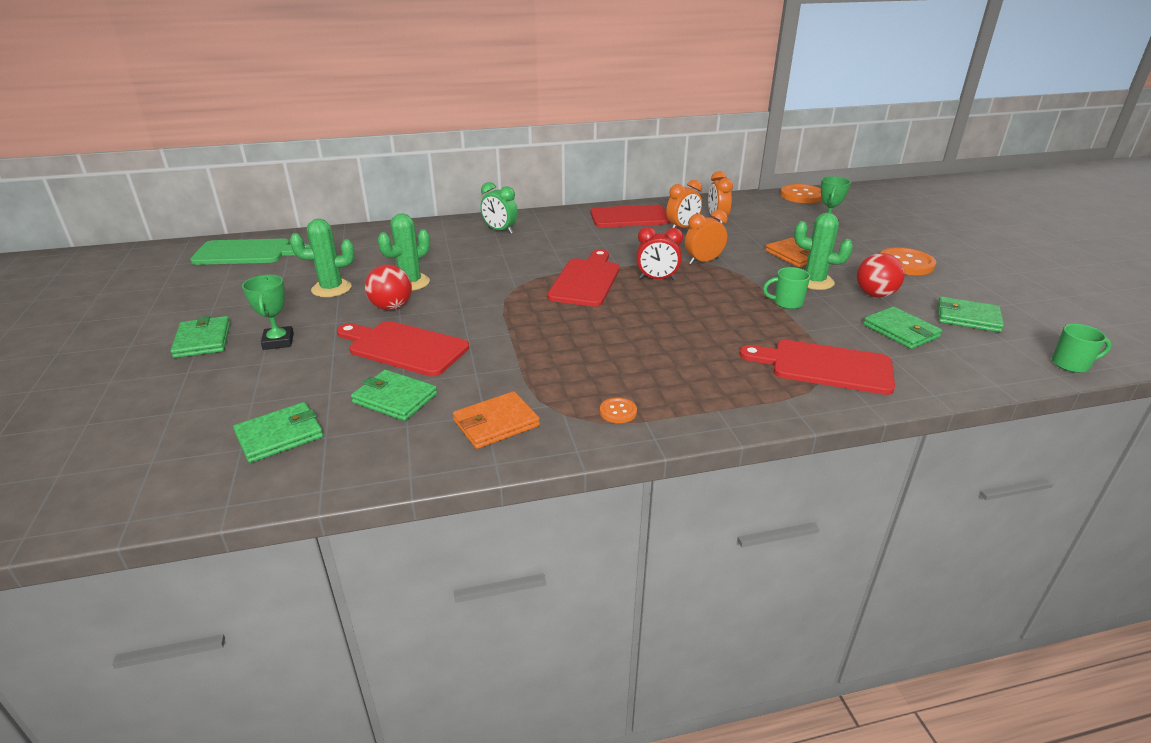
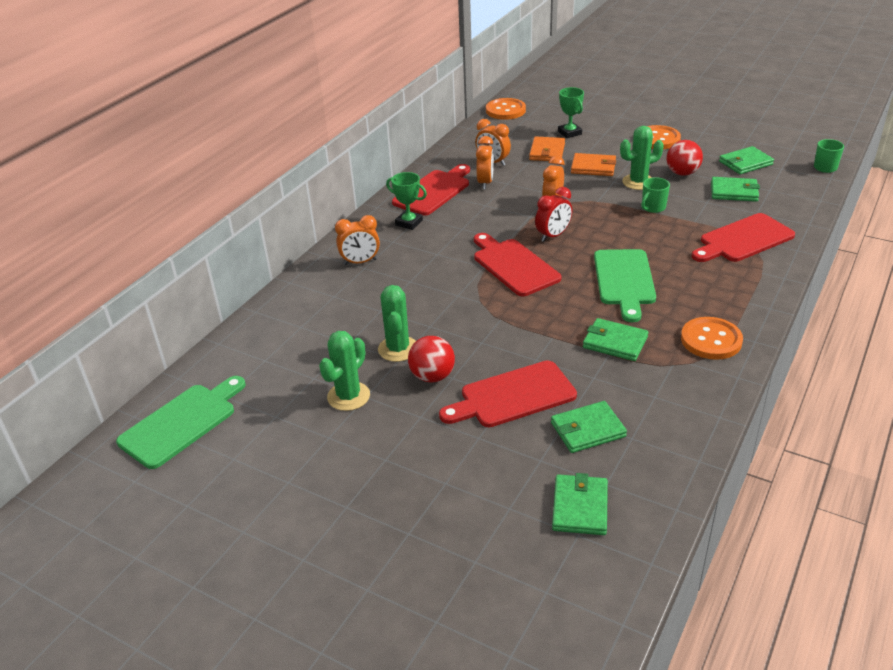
camera: 45 degrees left, 5 degrees up
green wallet [171,316,230,358] -> green wallet moved to [583,318,649,361]
green trophy [242,275,294,350] -> green trophy moved to [386,172,427,230]
orange wallet [453,391,540,449] -> orange wallet moved to [529,136,565,161]
green clock [480,182,518,234] -> orange clock [335,215,380,265]
orange button [600,398,637,423] -> orange button [681,317,743,360], size x2.00
none -> green cutting board [594,249,656,322]

